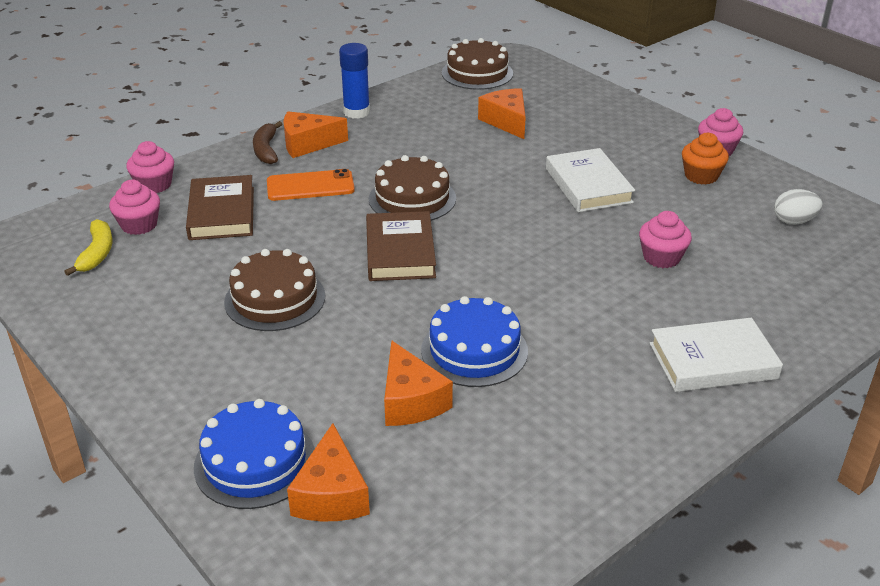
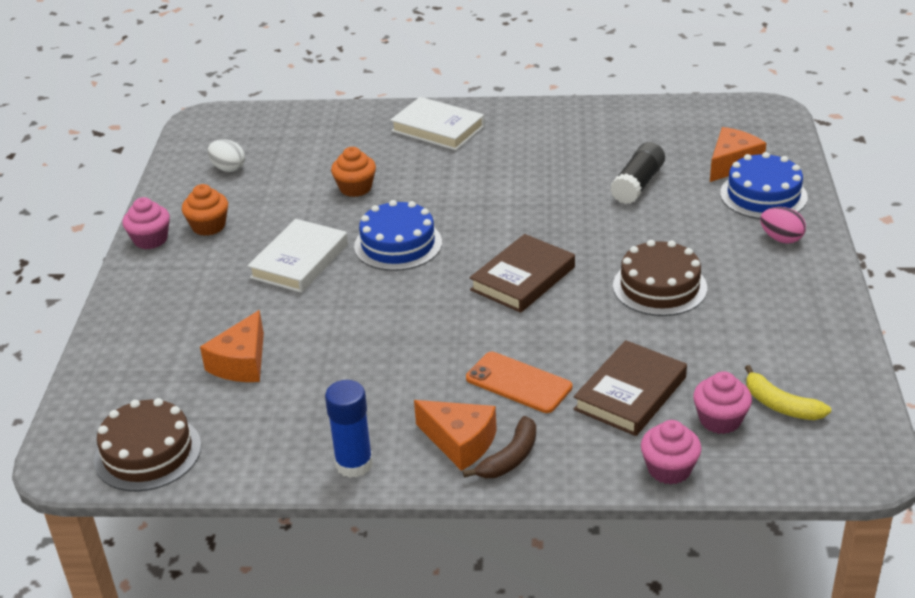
camera: 135 degrees left, 0 degrees up
yellow banana [64,219,112,276] -> yellow banana turned 90 degrees counterclockwise [745,365,831,420]
brown cake [369,155,456,221] -> none
orange cheese [384,340,453,426] -> black glue stick [610,142,665,204]
blue cake [421,296,528,387] -> blue cake moved to [354,200,442,271]
pink cupcake [639,211,692,268] -> orange cupcake [331,147,376,197]
none -> pink egg [760,207,806,244]

